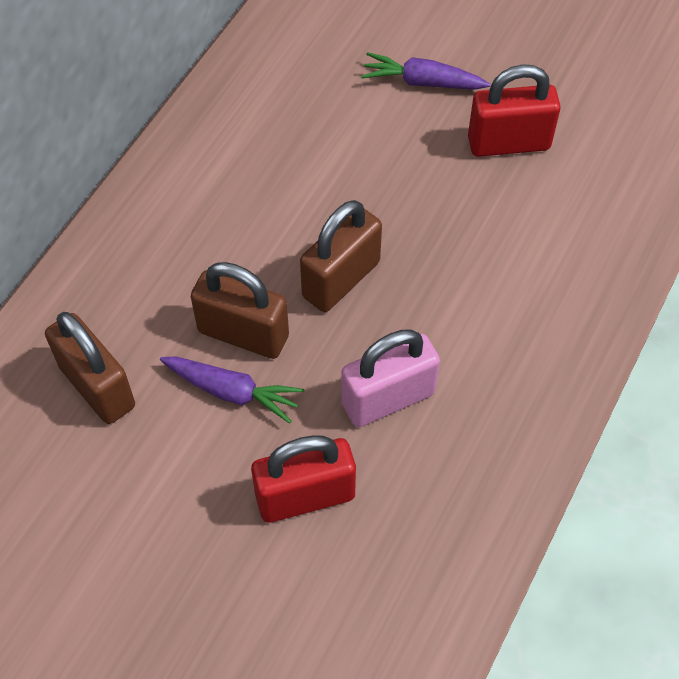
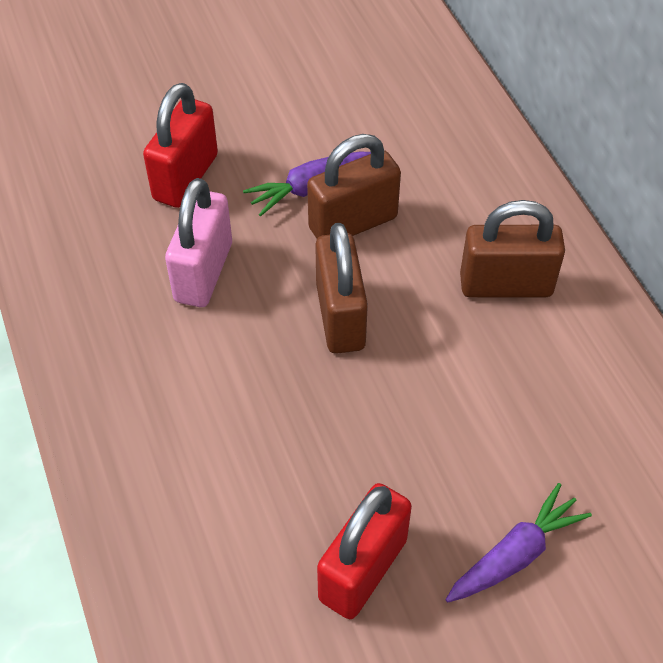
camera: 130 degrees right, 5 degrees down
brown padlock [45,312,135,424] -> brown padlock moved to [460,200,565,298]

